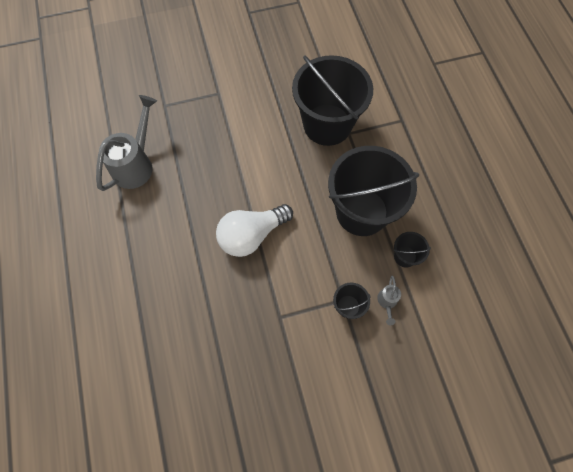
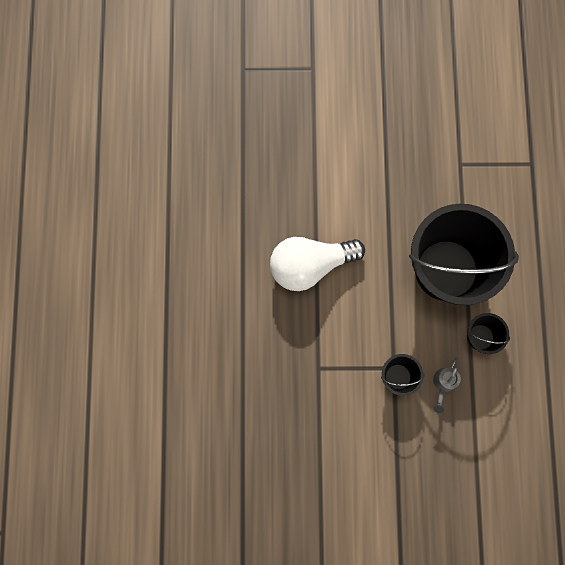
camera: 15 degrees right, 10 degrees up
grey watering can [96,95,157,191] -> none
black bucket [292,55,373,146] -> none

